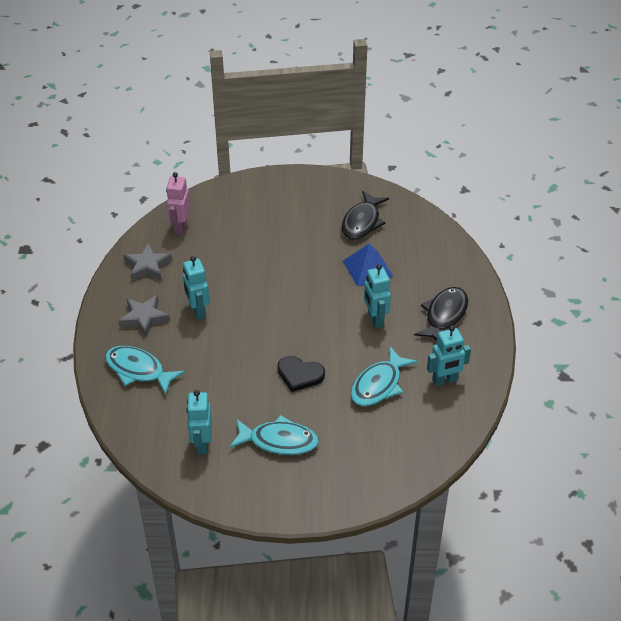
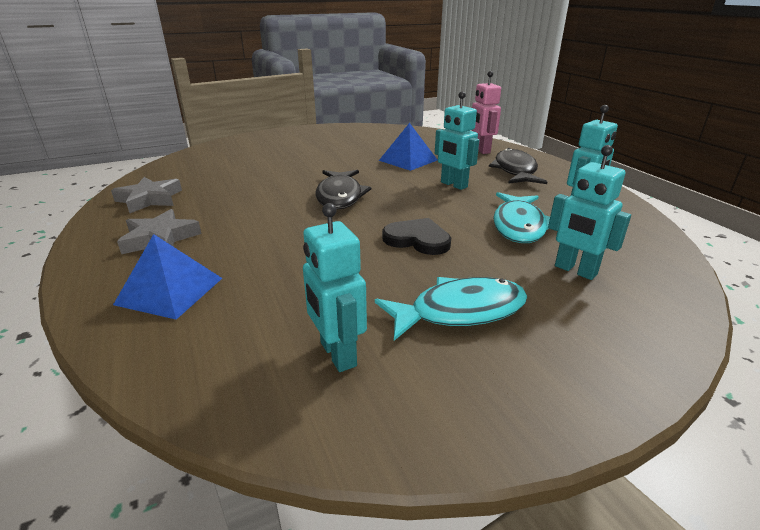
camera: 25 degrees left, 15 degrees down
turquoise fish [105,346,185,395] -> blue pyramid [113,234,222,319]
pink robot [166,172,190,234] -> pink robot moved to [472,71,501,154]
turquoise robot [183,256,210,320] -> turquoise robot moved to [548,145,631,280]
black heart [277,356,325,392] -> black heart turned 150 degrees counterclockwise [382,218,451,255]
black fish [341,191,389,240] -> black fish moved to [316,170,371,209]

